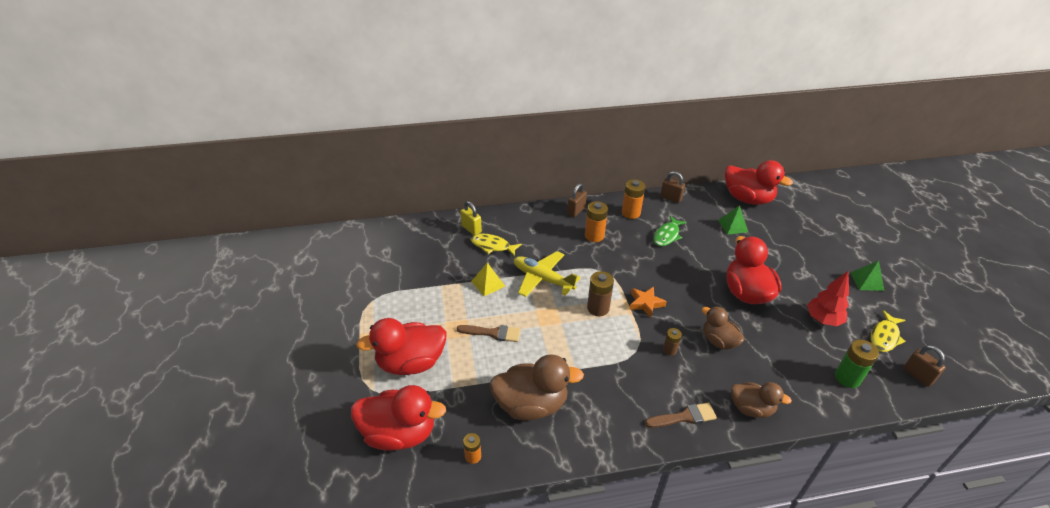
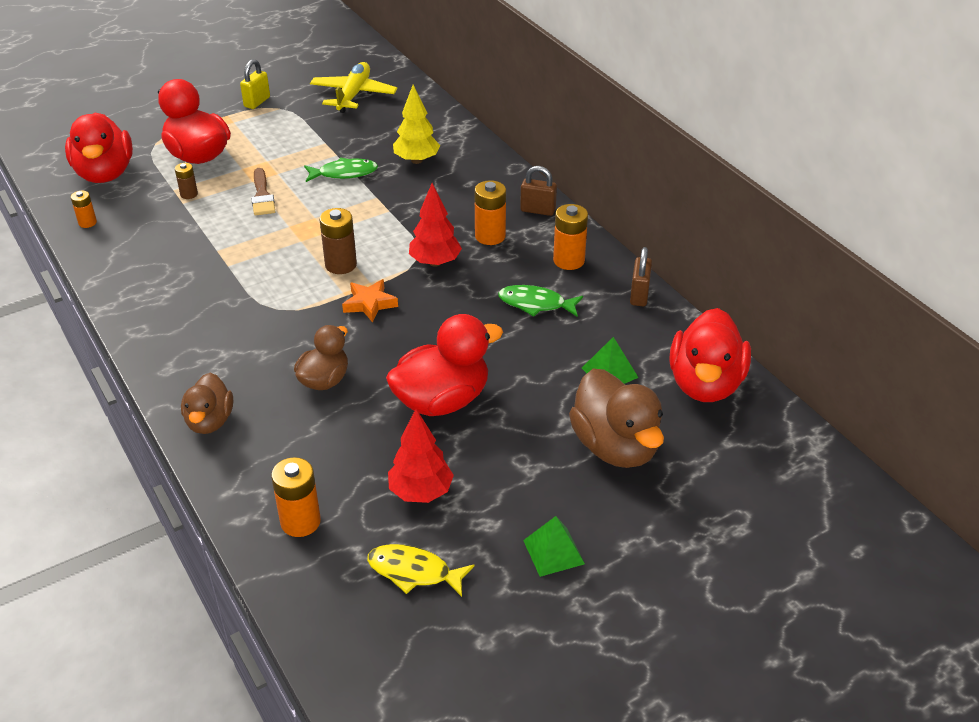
camera: 70 degrees right, 0 degrees up
yellow padlock [461,201,482,235] -> yellow padlock moved to [240,59,270,109]
yellow fish [470,233,522,257] -> yellow tree [393,85,440,164]
yellow pyramid [471,263,505,296] -> green fish [304,157,378,182]
brown duck [490,354,584,421] -> brown duck moved to [569,369,664,468]
yellow plane [514,251,581,297] -> yellow plane moved to [310,62,397,113]
brown brush [645,402,717,428] -> none
brown battery [663,328,682,356] -> brown battery moved to [175,163,198,199]
green battery [835,340,879,388] -> orange battery [271,457,321,537]
brown padlock [903,345,946,387] -> none
none -> red tree [409,183,462,267]

